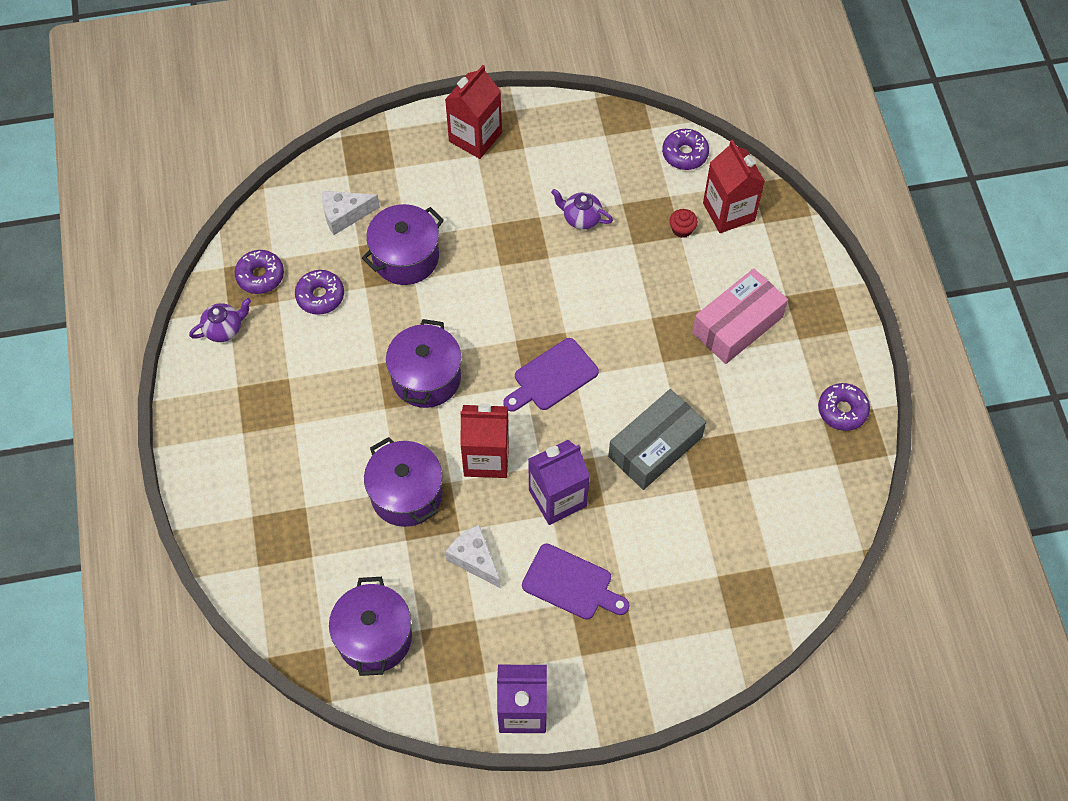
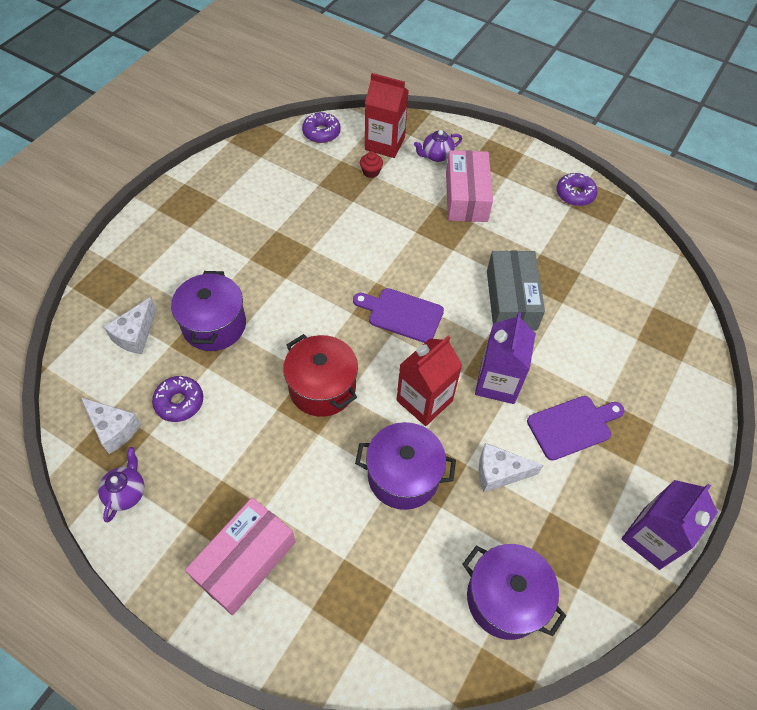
camera: 50 degrees left, 5 degrees down
purple donut [235,250,284,294] -> white cheese [81,398,141,454]
purple pot [386,319,462,408] -> red pot [283,334,358,417]
red carton [445,65,502,159] -> none
purple cutting board [503,338,599,412] -> purple cutting board turned 105 degrees clockwise [353,288,444,343]
purple teapot [551,189,613,230] -> purple teapot moved to [414,130,462,162]
none -> pink box [185,497,296,615]

